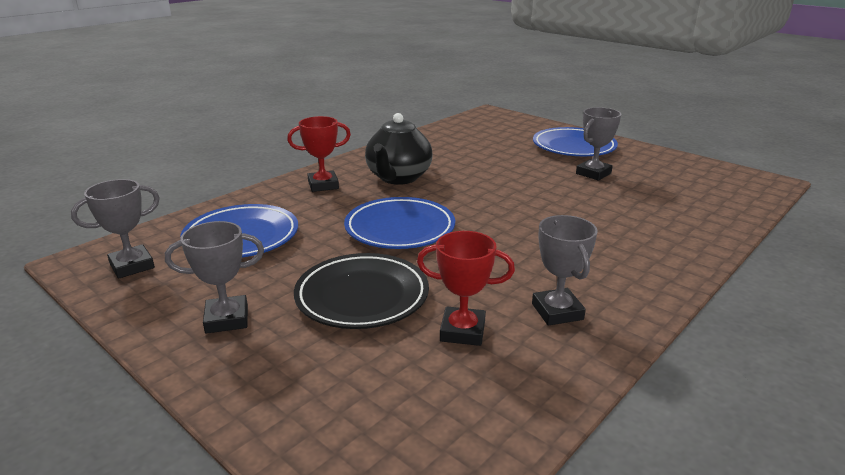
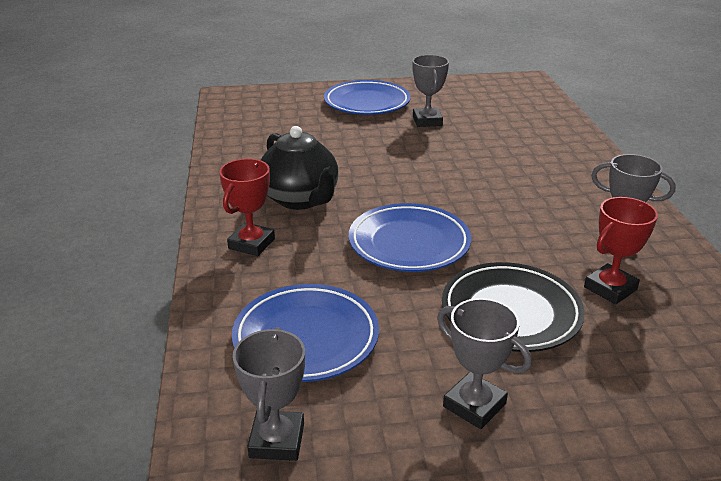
camera: 50 degrees left, 5 degrees up
grey trophy [165,221,264,334] -> grey trophy turned 75 degrees counterclockwise [437,298,532,429]

